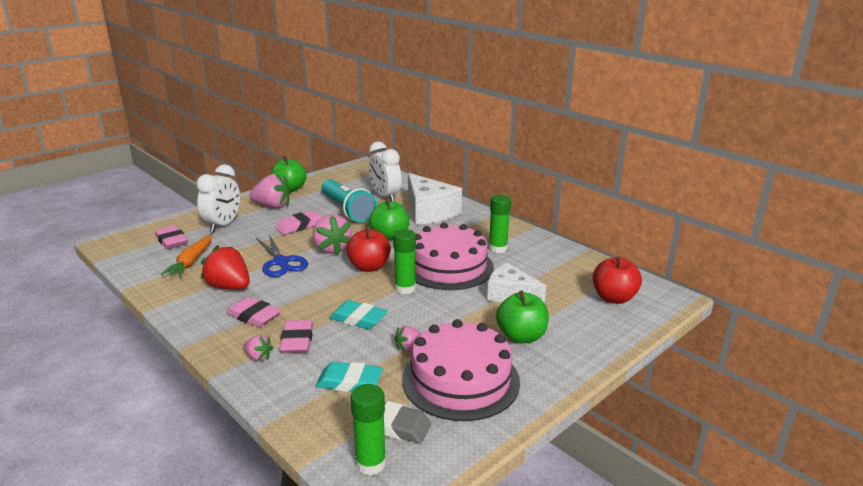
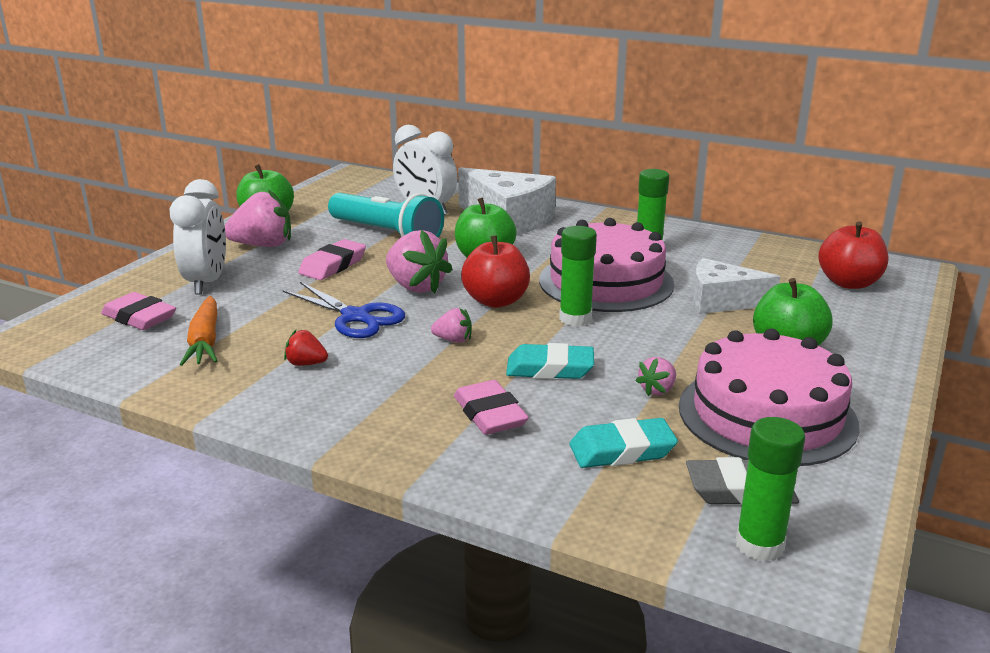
camera: 20 degrees left, 0 degrees up
red strawberry [200,245,250,289] -> red strawberry [284,330,328,366], size x0.51
pink eraser [226,297,281,327] -> none
pink strawberry [243,335,273,361] -> pink strawberry moved to [431,308,472,343]

